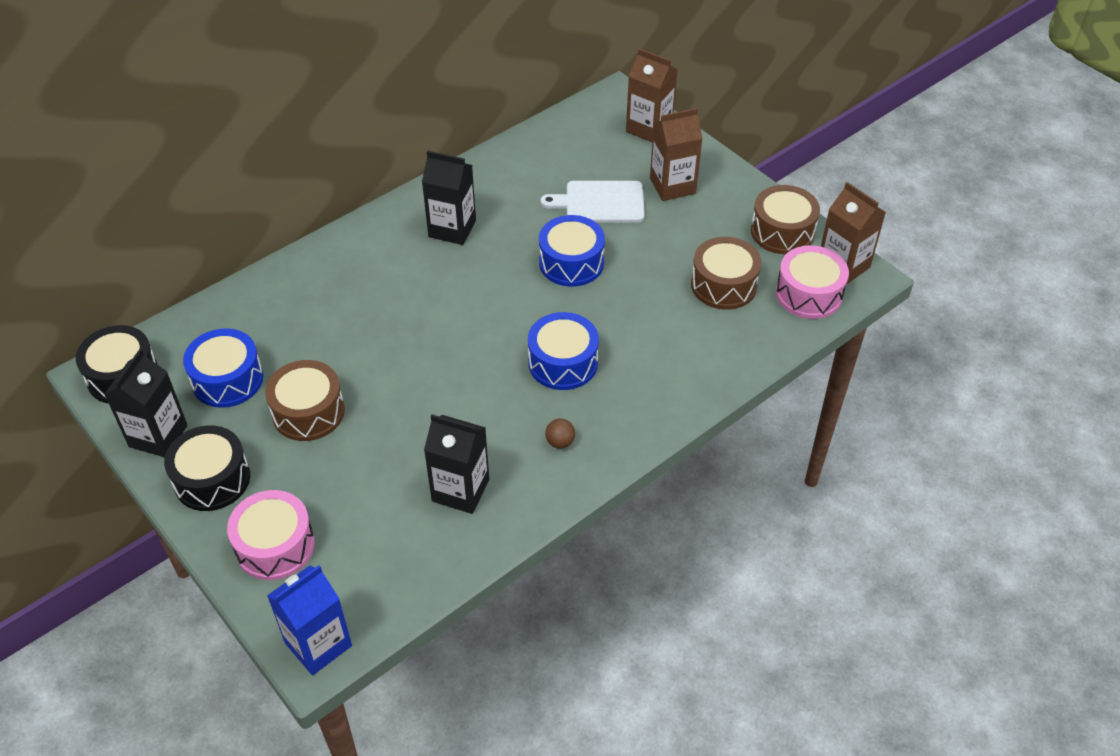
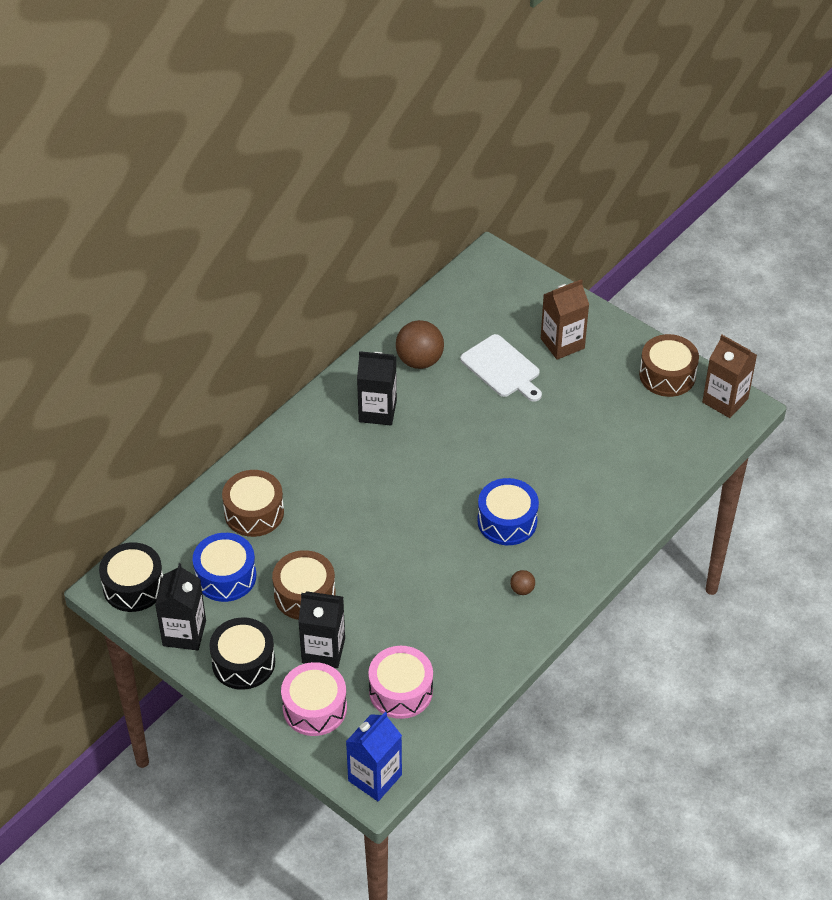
camera: 10 degrees left, 0 degrees up
black carton [424,414,489,514] -> black carton moved to [298,591,345,668]
blue drum [539,215,605,287] -> none
white cutting board [540,181,645,222] -> white cutting board turned 120 degrees counterclockwise [460,334,542,402]
brown carton [626,48,678,142] -> none
brown drum [691,237,762,310] -> brown drum moved to [222,470,284,537]
pink drum [776,245,849,319] -> pink drum moved to [368,646,433,719]
none -> brown ball [396,320,444,369]

